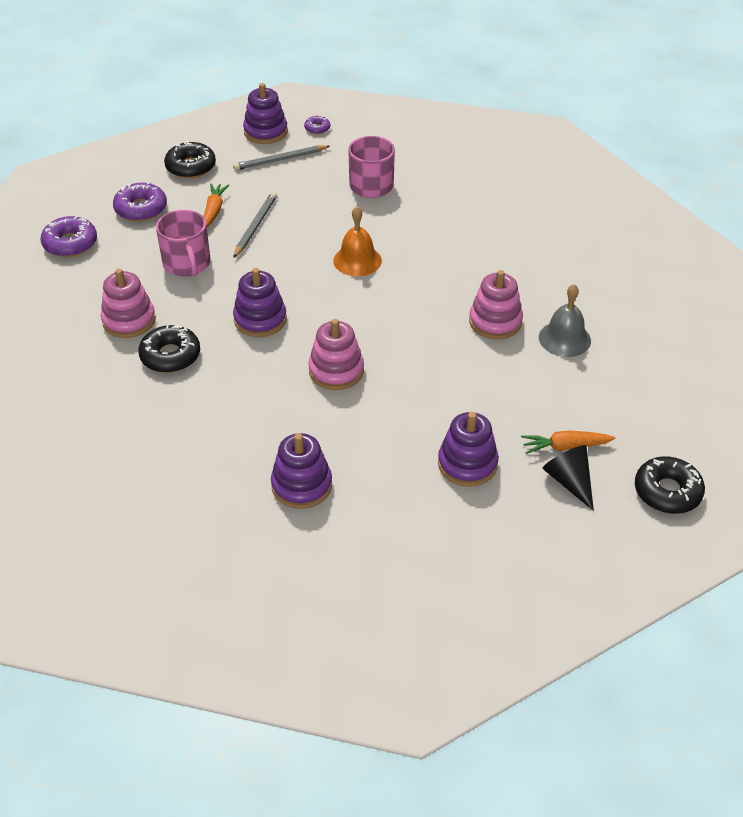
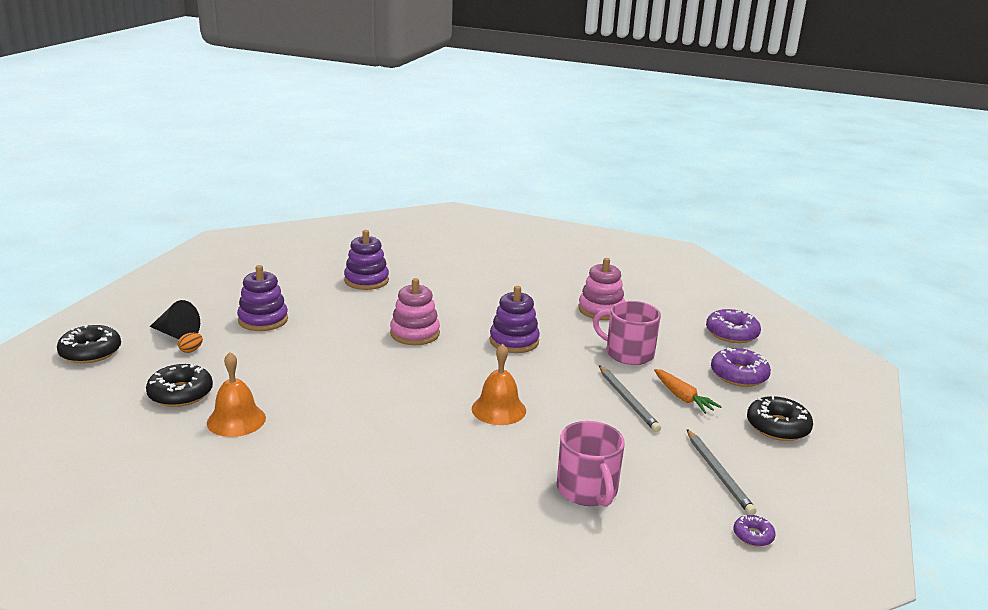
camera: 140 degrees right, 20 degrees down
black donut [138,325,200,373] -> black donut moved to [146,364,213,407]
grey pencil [233,145,330,170] -> grey pencil turned 135 degrees clockwise [687,429,757,515]
purple stacking toy [243,83,288,144] -> none
pink stacking toy [469,270,523,339] -> none
orange carrot [521,430,616,454] -> orange egg [178,333,203,353]
grey bell [539,284,591,357] -> orange bell [207,352,266,437]

